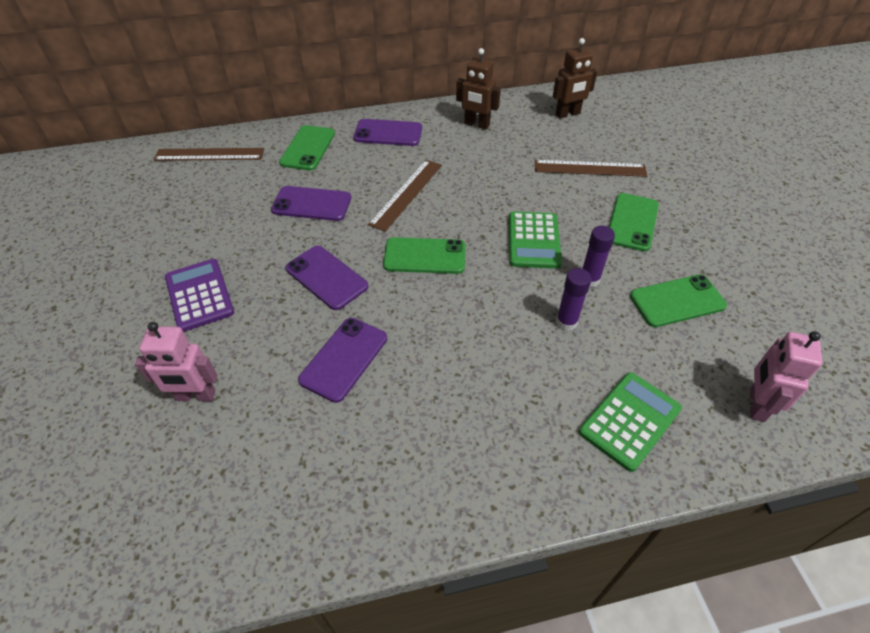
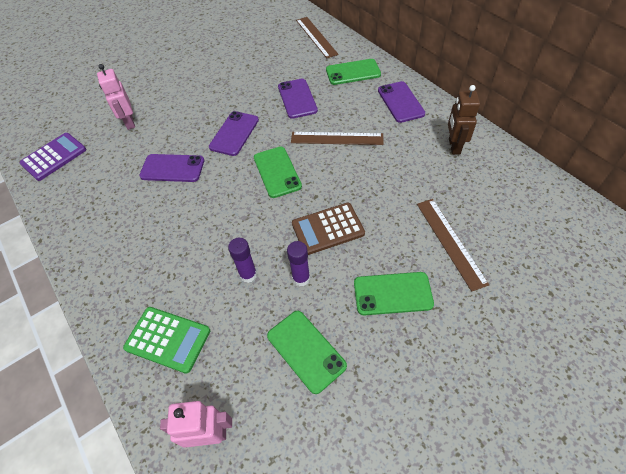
camera: 70 degrees right, 5 degrees up
purple calculator [165,259,234,332] -> purple calculator moved to [20,133,86,181]
green calculator [509,212,562,269] -> brown calculator [292,203,365,255]
brown robot [553,38,597,119] -> none

